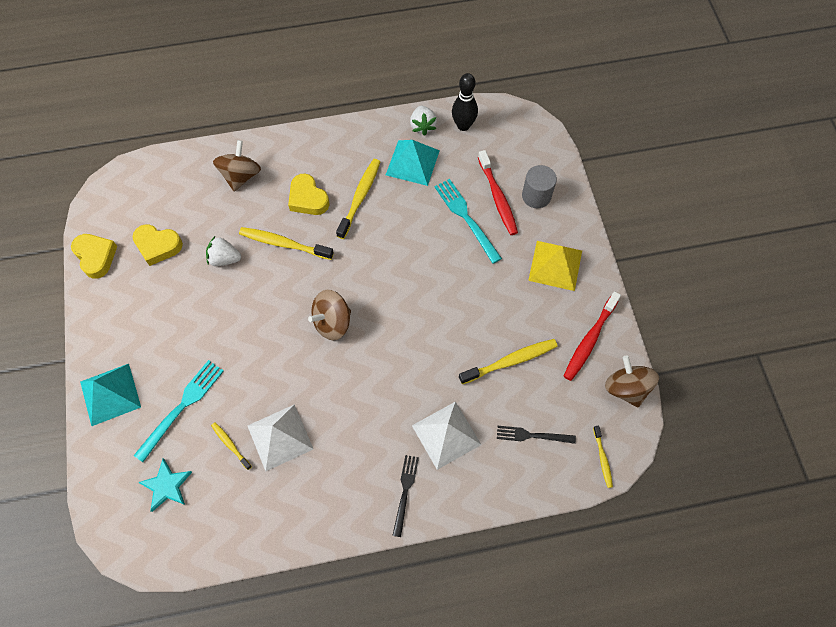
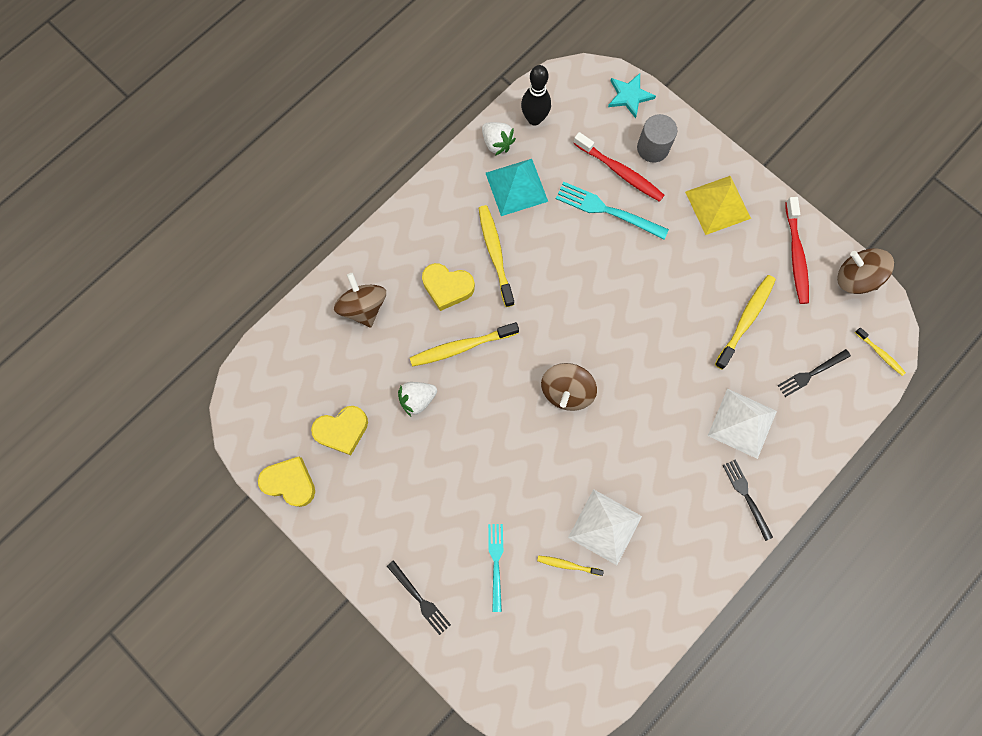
camera: 35 degrees left, 10 degrees up
turquoise pyramid [80,364,141,426] -> black fork [387,560,451,635]
turquoise fork [134,360,224,462] -> turquoise fork [488,524,503,612], size x0.66
turquoise star [138,458,192,512] -> turquoise star moved to [608,73,656,118]

